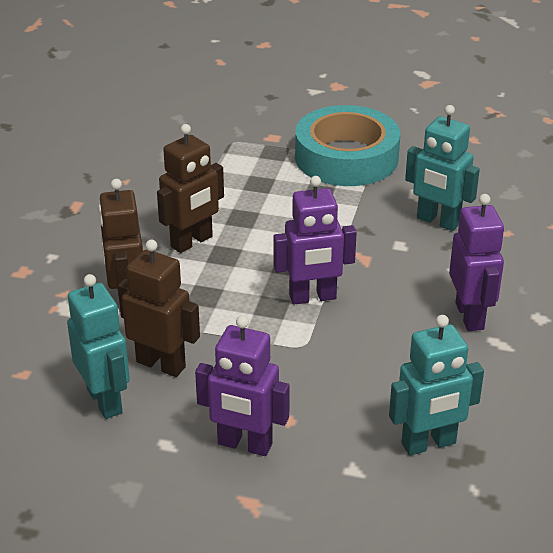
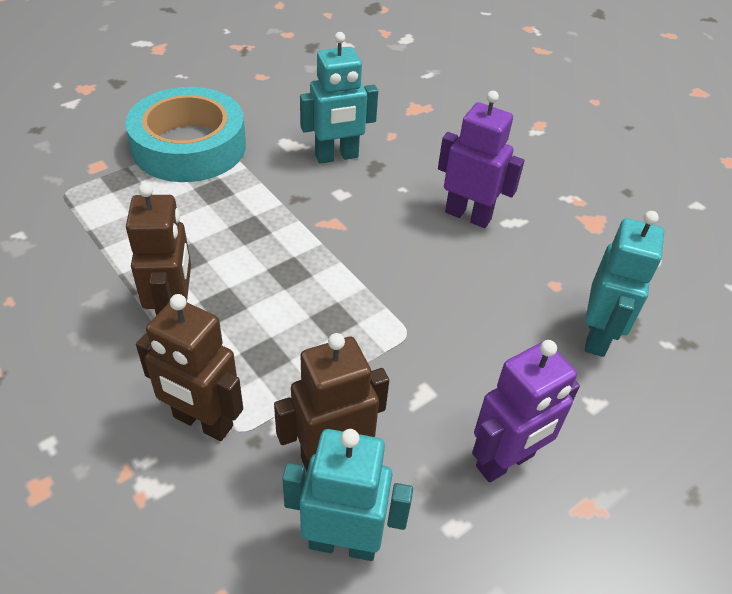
camera: 55 degrees left, 10 degrees up
purple robot [274,176,357,305] -> none

